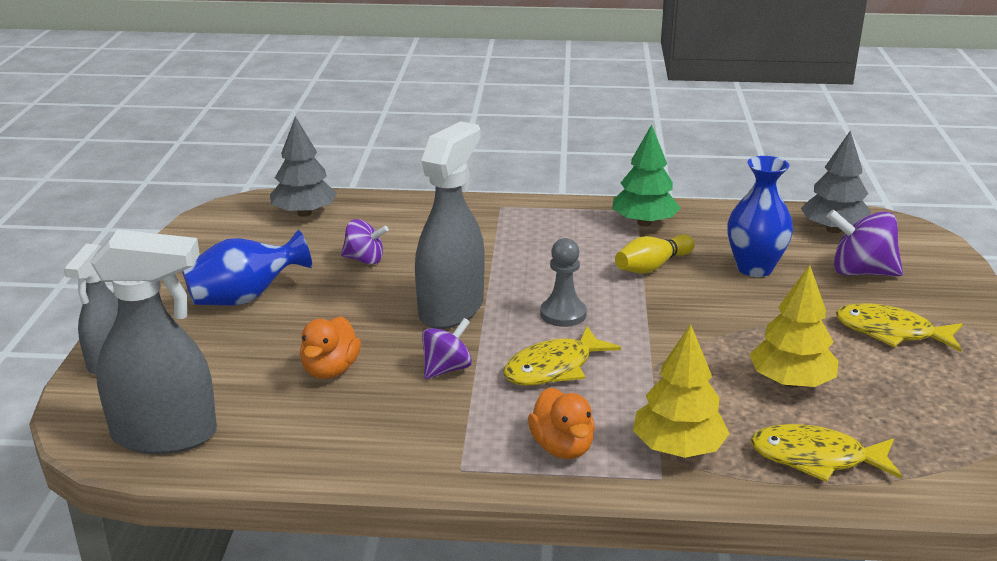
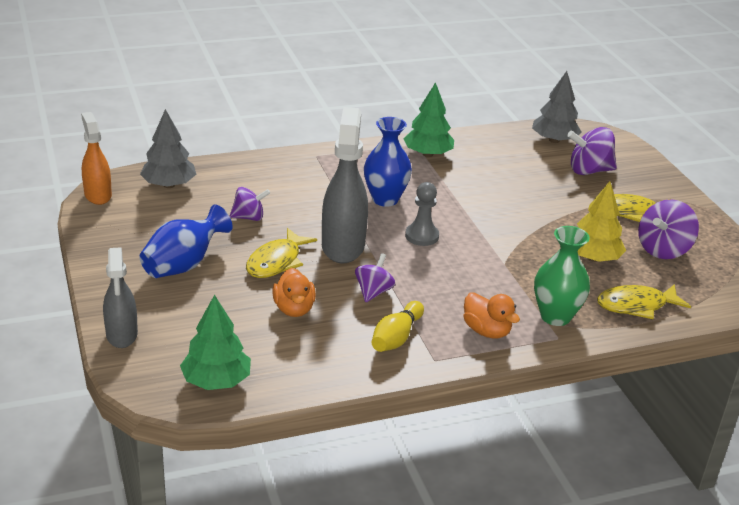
camera: 25 degrees left, 5 degrees up
grey spray bottle [90,229,217,454] -> green tree [180,295,251,390]
yellow fish [503,326,621,386] -> yellow fish moved to [246,228,317,278]
yellow bowling pin [615,234,695,273] -> yellow bowling pin moved to [372,301,424,352]
yellow tree [633,324,730,458] -> green vase [534,226,590,326]
blue vase [727,156,793,277] -> blue vase moved to [364,117,412,207]
none -> orange spray bottle [81,112,112,205]
none -> purple spinning top [638,199,699,259]

